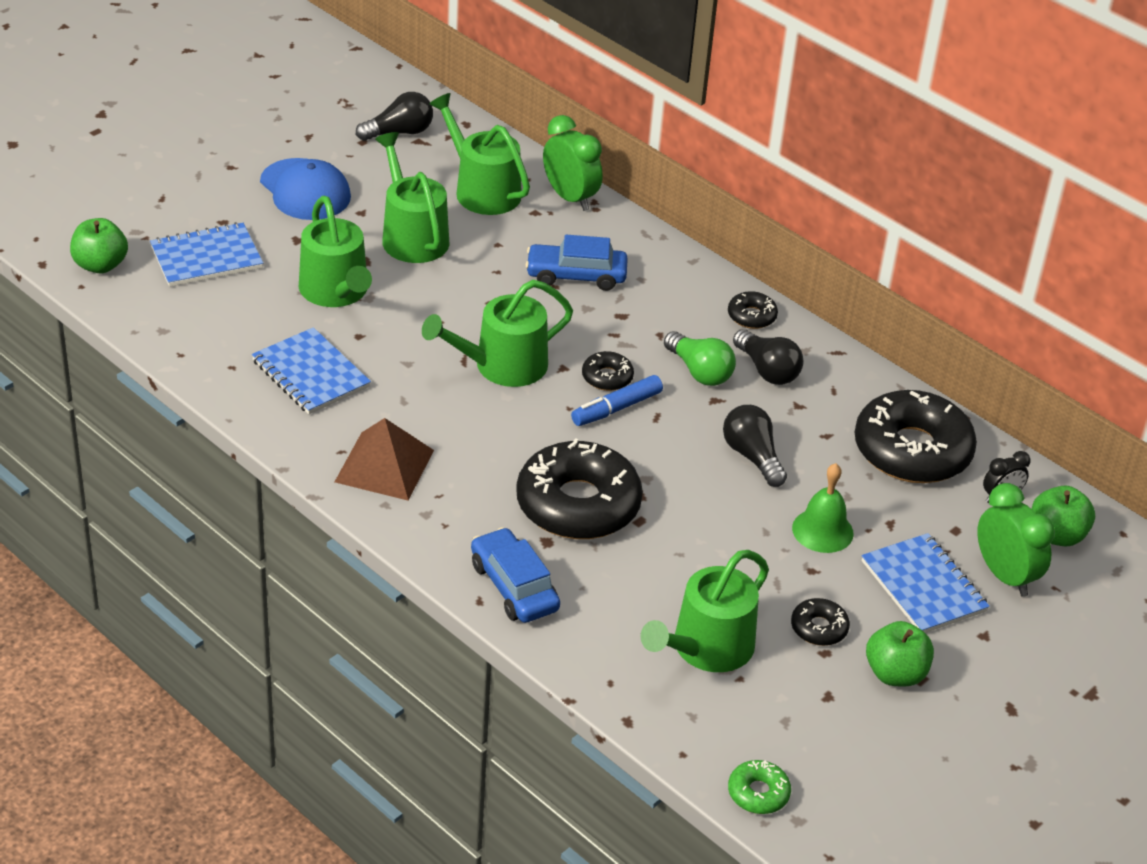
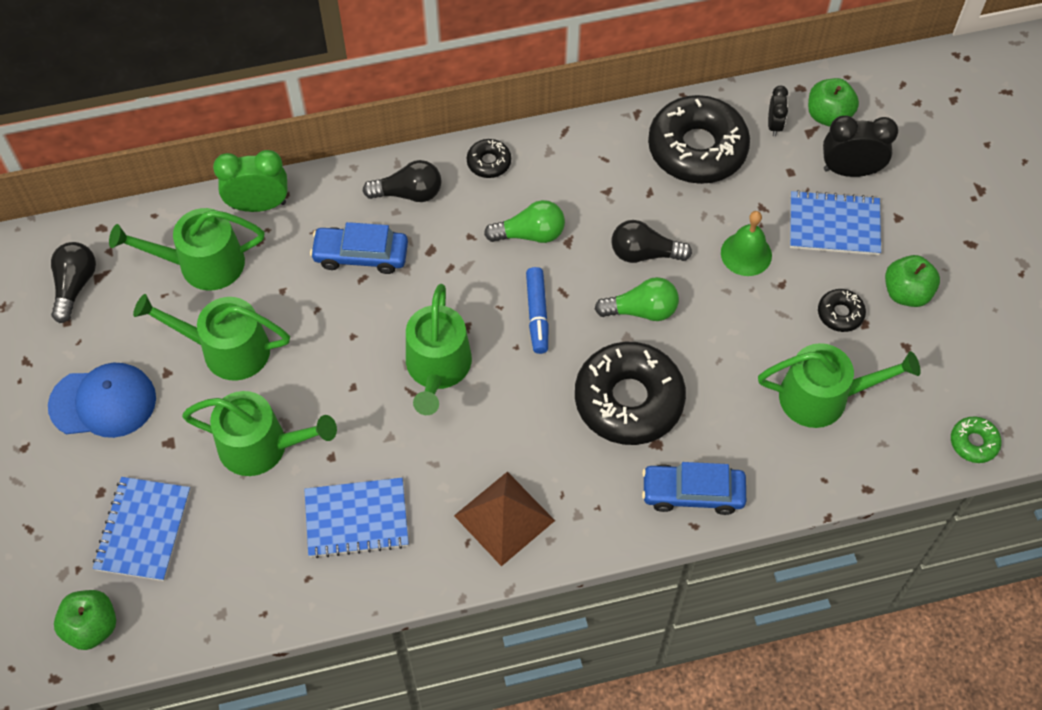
camera: 55 degrees left, 20 degrees up
blue car [525,235,628,291] -> blue car turned 60 degrees clockwise [310,222,408,274]
black donut [582,351,634,391] -> none
green watering can [641,550,769,672] -> green watering can turned 75 degrees counterclockwise [758,343,921,428]
black light bulb [733,329,804,385] -> black light bulb moved to [363,160,441,202]
green clock [978,483,1055,597] -> black clock [823,116,898,177]
none -> green light bulb [595,277,679,321]

